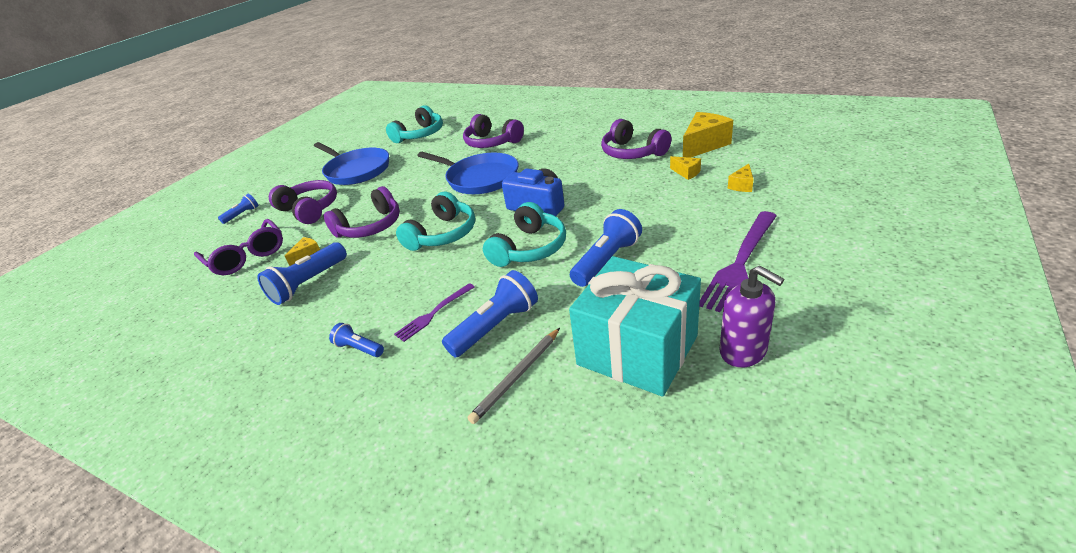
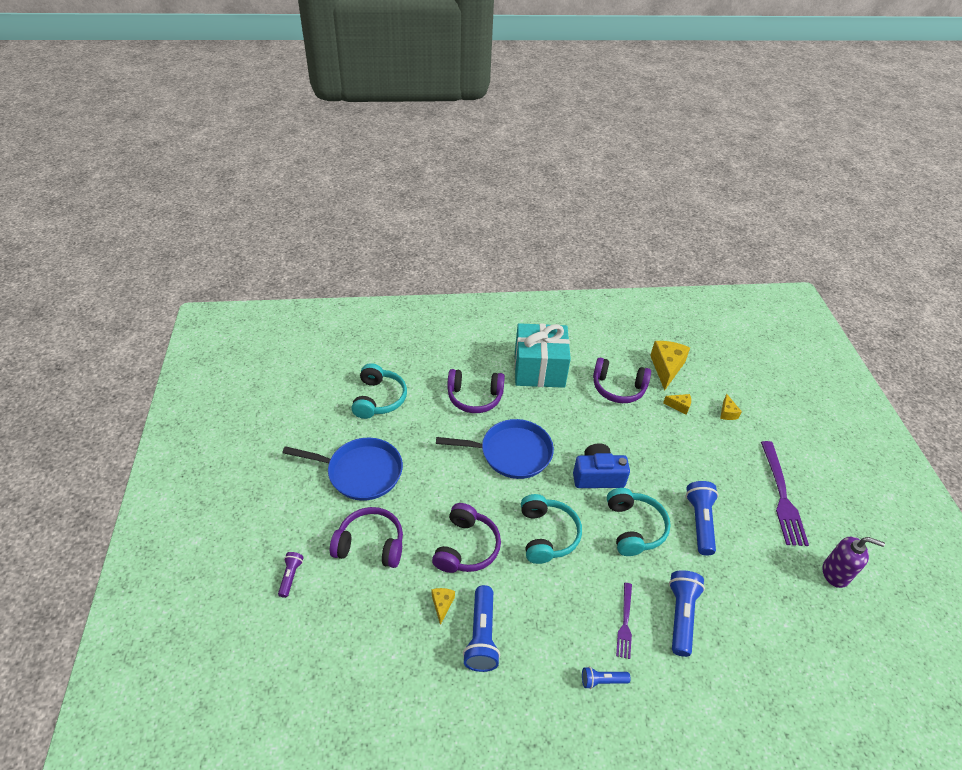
camera: 40 degrees left, 10 degrees up
purple glasses [194,219,283,275] -> none
blue flashlight [218,194,258,224] -> purple flashlight [278,552,304,598]
grey pencil [467,328,560,424] -> none
turquoise gift [569,256,701,397] -> turquoise gift moved to [515,323,571,388]

